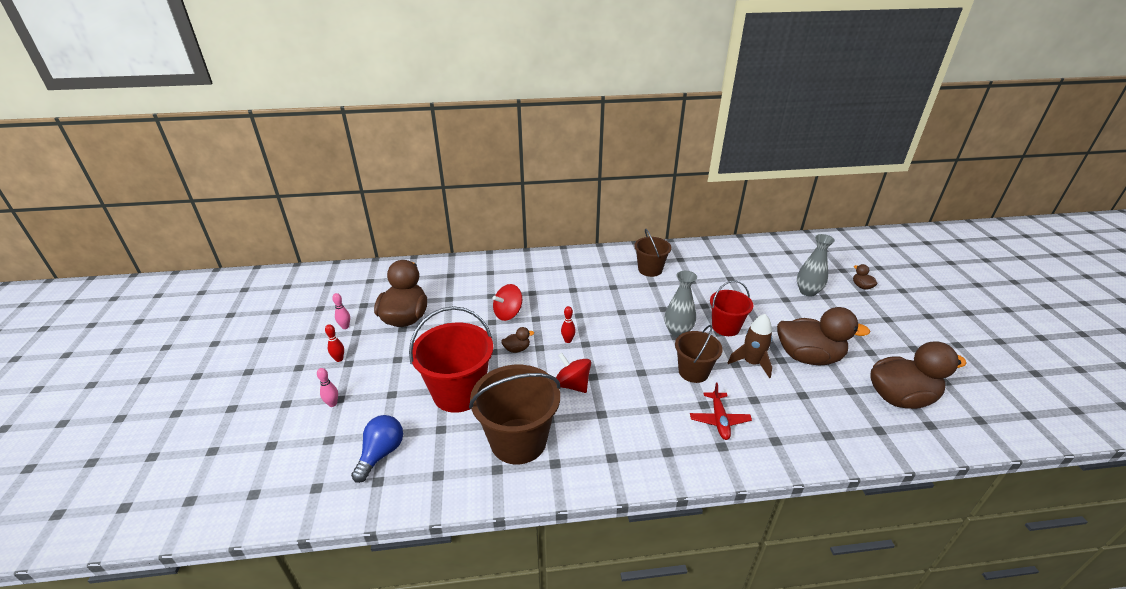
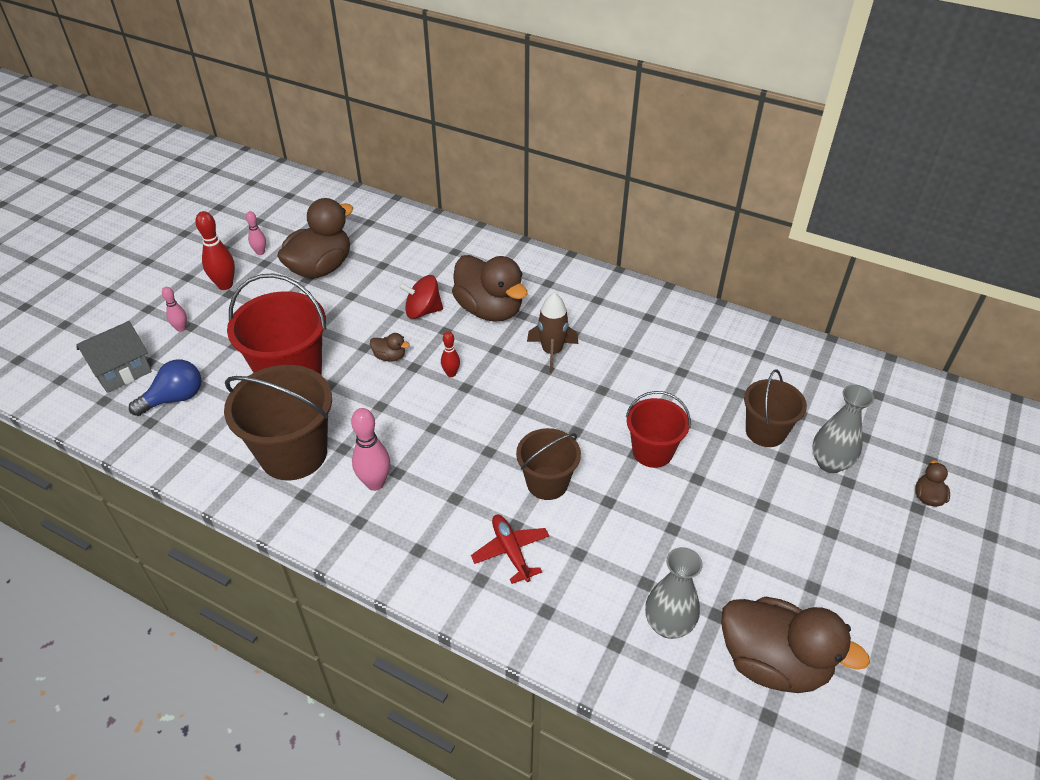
camera: 35 degrees right, 10 degrees up
red bowling pin [325,324,344,362] -> red bowling pin [195,211,235,290], size x1.72
red spinning top [556,353,591,393] -> none
brown bucket [634,229,672,277] -> brown bucket moved to [744,370,807,447]
grey vase [664,271,697,337] -> grey vase moved to [645,547,703,639]
red plane [690,383,752,440] -> red plane turned 120 degrees clockwise [471,515,549,584]
brown rocket [728,314,772,378] -> brown rocket moved to [527,293,578,373]
brown duck [777,307,870,365] -> brown duck moved to [452,255,528,322]
none -> grey house [77,321,152,393]
none -> pink bowling pin [351,408,390,491]

